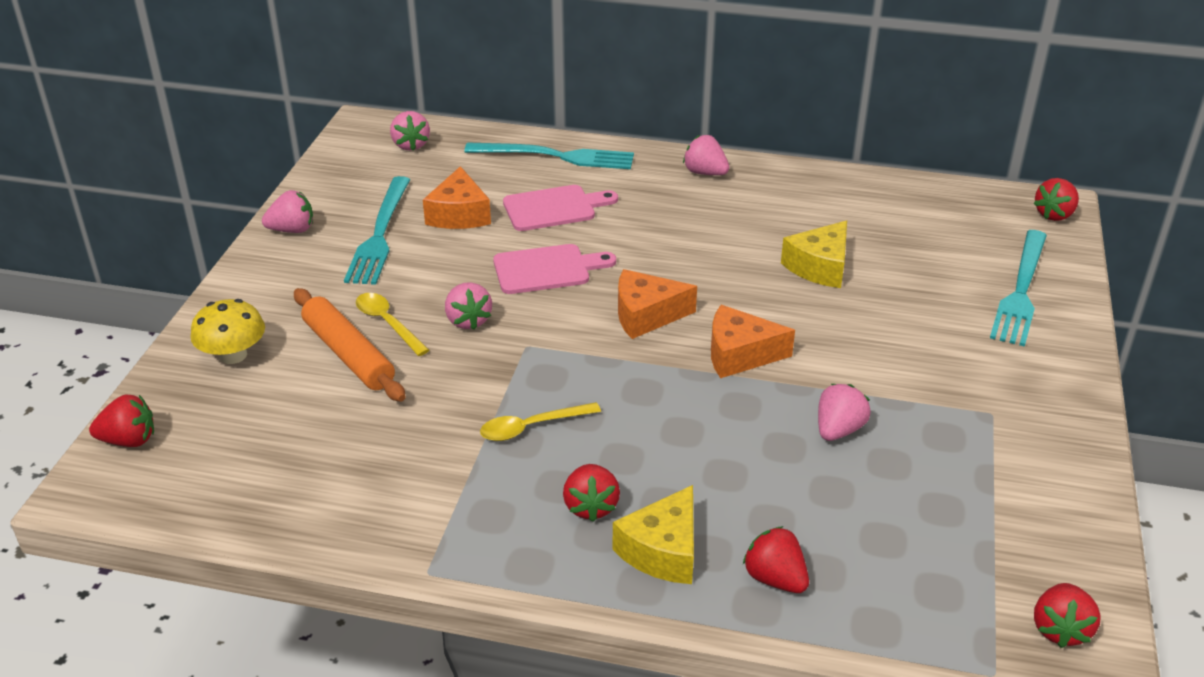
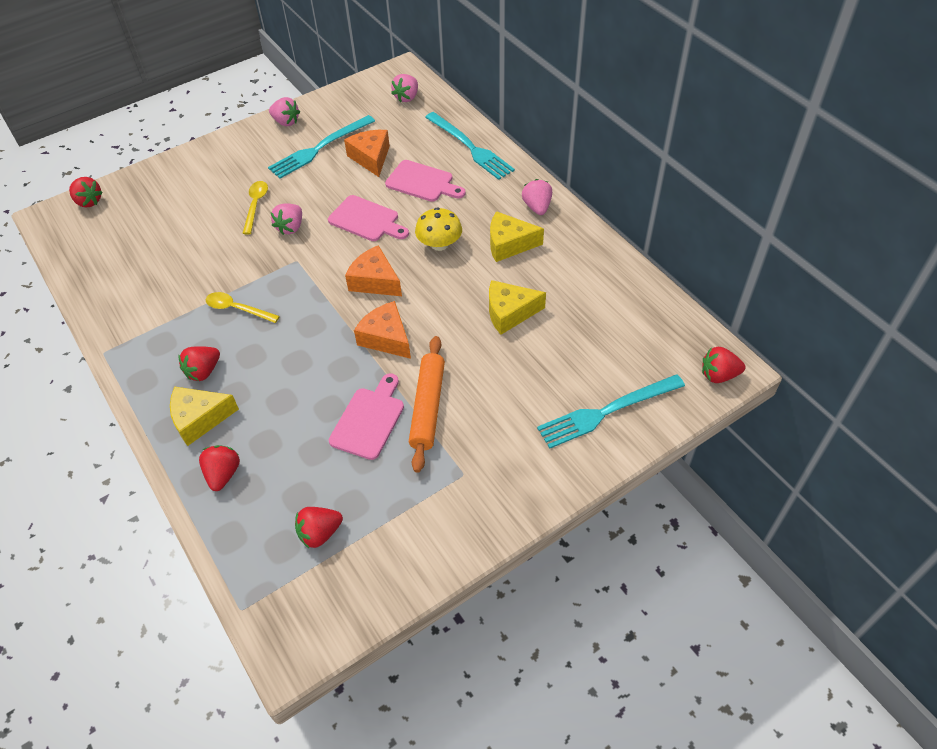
camera: 45 degrees right, 15 degrees up
yellow mushroom [191,299,265,364] -> yellow mushroom moved to [415,207,462,251]
orange rolling pin [294,288,406,402] -> orange rolling pin moved to [409,336,445,473]
orange cheese [423,166,491,229] -> orange cheese turned 120 degrees clockwise [344,130,390,177]
pink strawberry [818,384,871,441] -> pink cutting board [329,373,404,460]
red strawberry [1034,583,1101,648] -> red strawberry moved to [295,507,343,548]
none -> yellow cheese [490,211,544,262]

